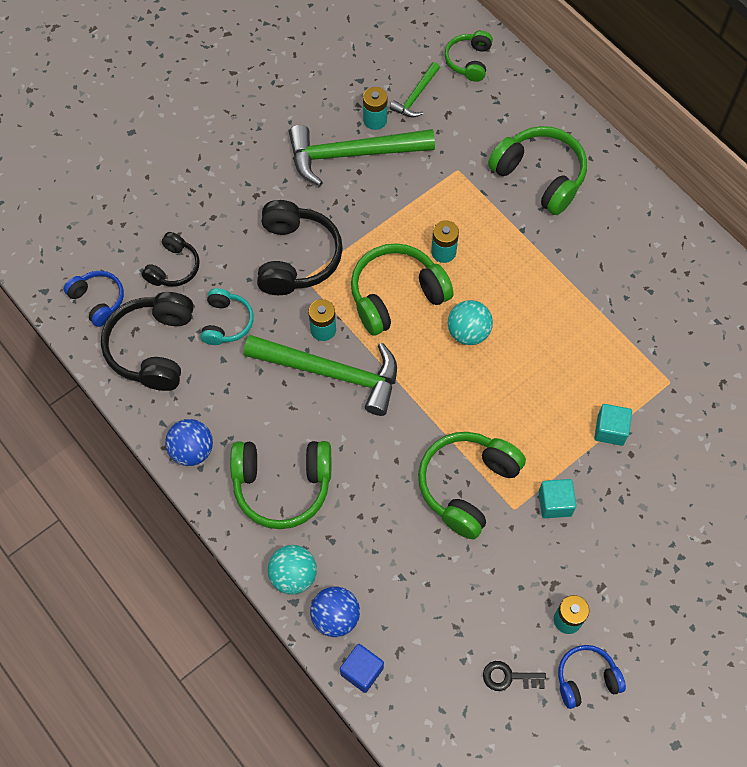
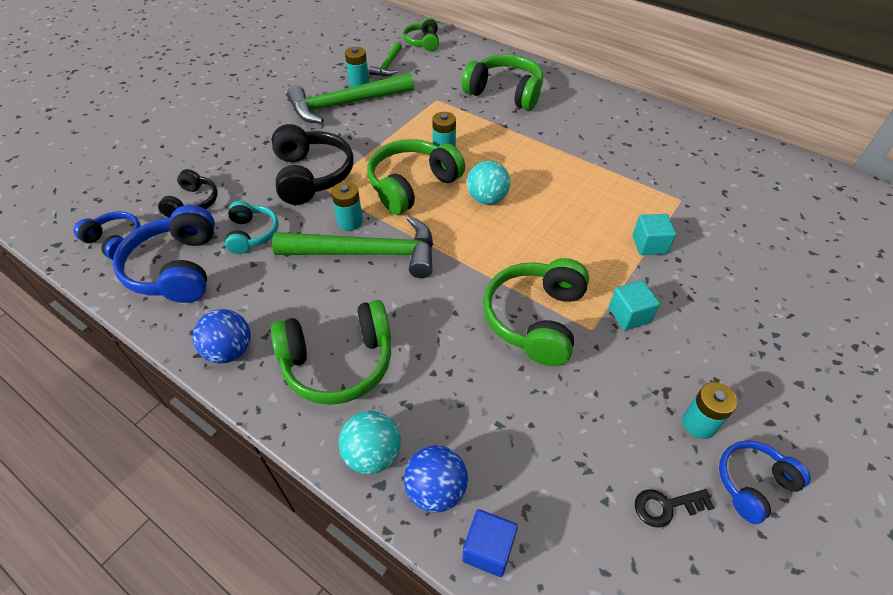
camera: 15 degrees left, 15 degrees down
black headphones [101,292,194,391] -> blue headphones [113,205,215,303]

